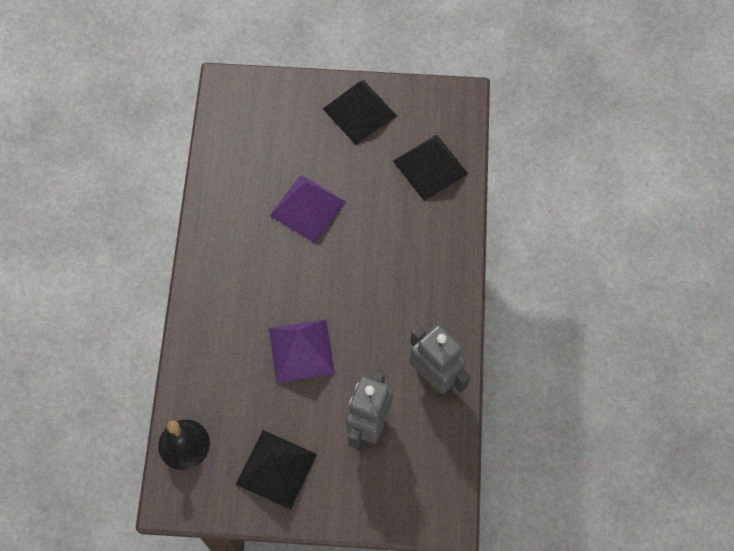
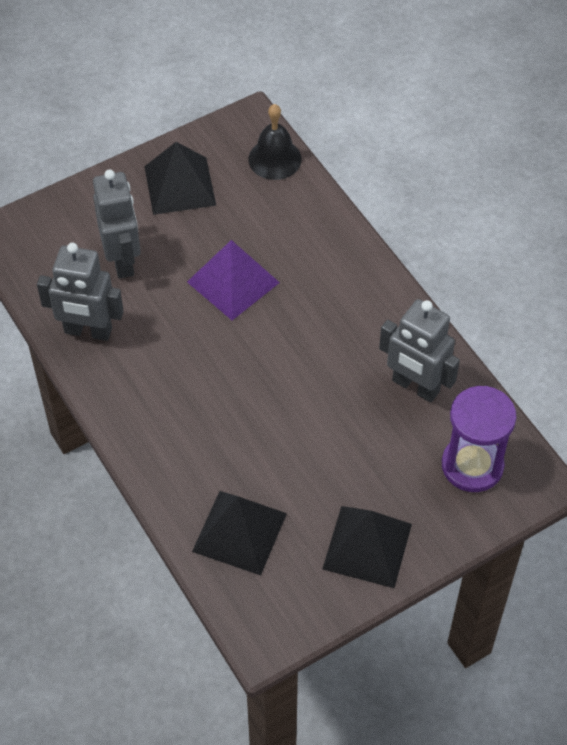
camera: 145 degrees right, 10 degrees down
purple pyramid [270,175,346,243] -> none
none -> grey robot [379,299,460,403]
none -> purple hourglass [442,386,517,492]

